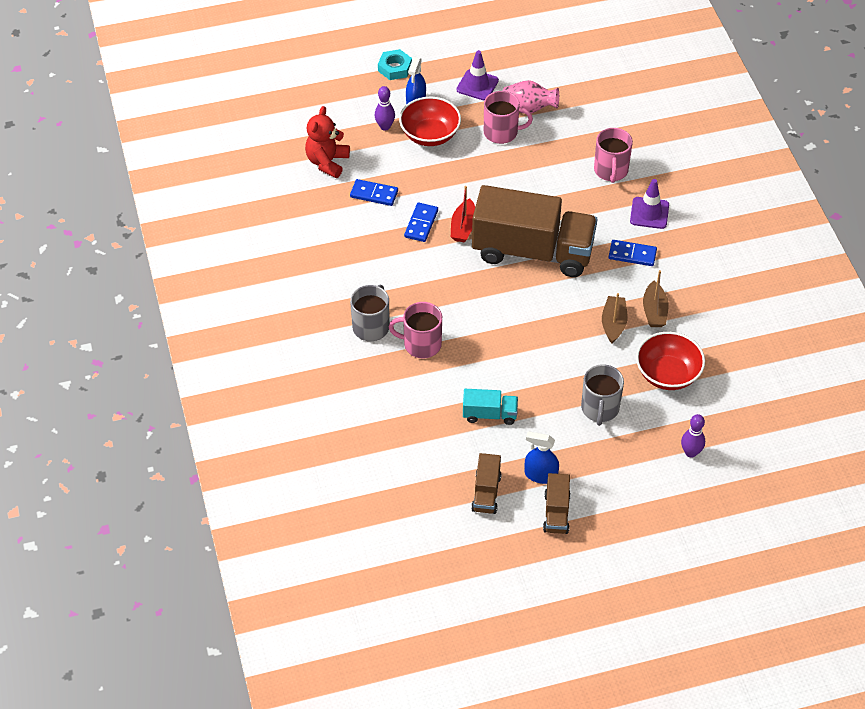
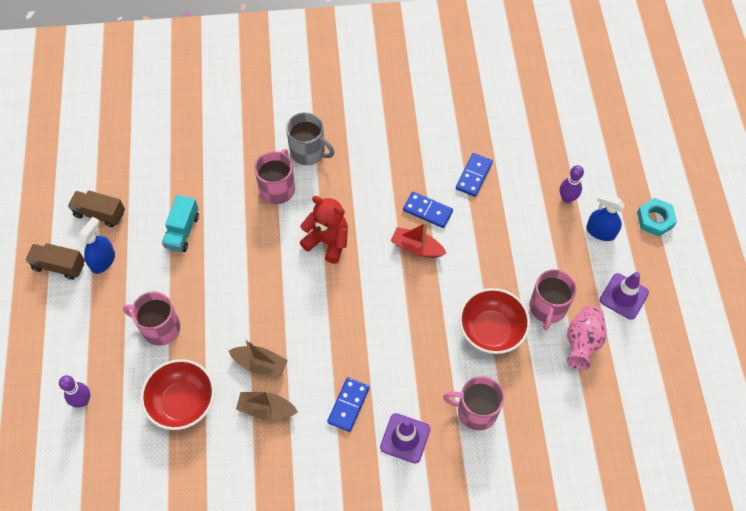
camera: 100 degrees right, 10 degrees up
red teddy bear [305,106,350,178] -> red teddy bear moved to [299,196,348,264]
red bowl [399,97,461,146] -> red bowl moved to [459,288,530,354]
brown truck [472,185,597,277] -> none
grey mug [581,364,624,426] -> pink mug [123,292,180,346]

